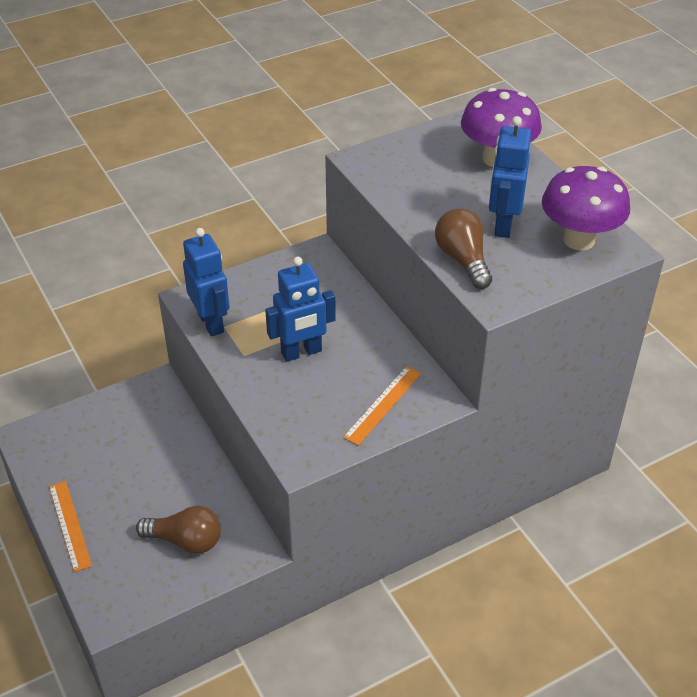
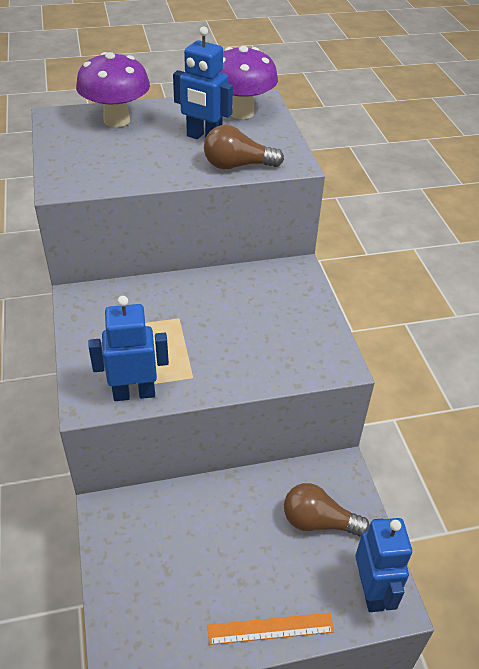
camera: 75 degrees left, 0 degrees up
brown light bulb [136,506,221,554] -> brown light bulb turned 105 degrees counterclockwise [284,483,370,537]
blue robot [265,257,336,362] -> blue robot moved to [355,518,412,612]
orange ruler [343,366,421,446] -> none

